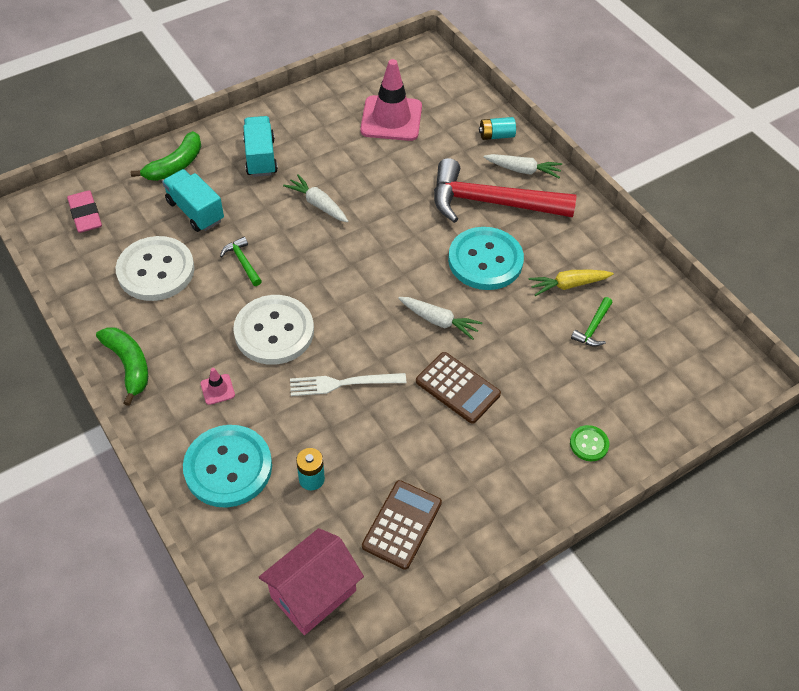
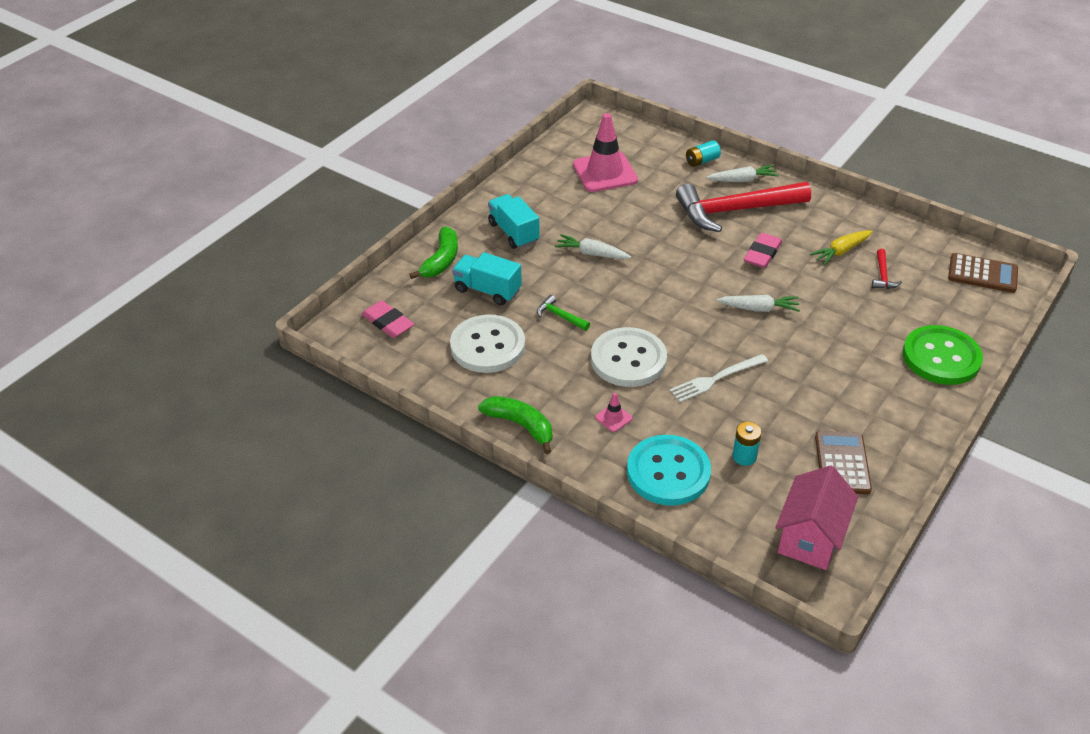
camera: 20 degrees left, 10 degrees down
brown calculator [416,352,501,424] -> brown calculator moved to [948,253,1018,293]
turquoise button [448,227,524,290] -> pink eraser [744,233,782,268]
green button [570,425,609,461] -> green button [903,325,983,385], size x2.20
green hammer [571,297,613,347] -> red hammer [872,249,902,289]

